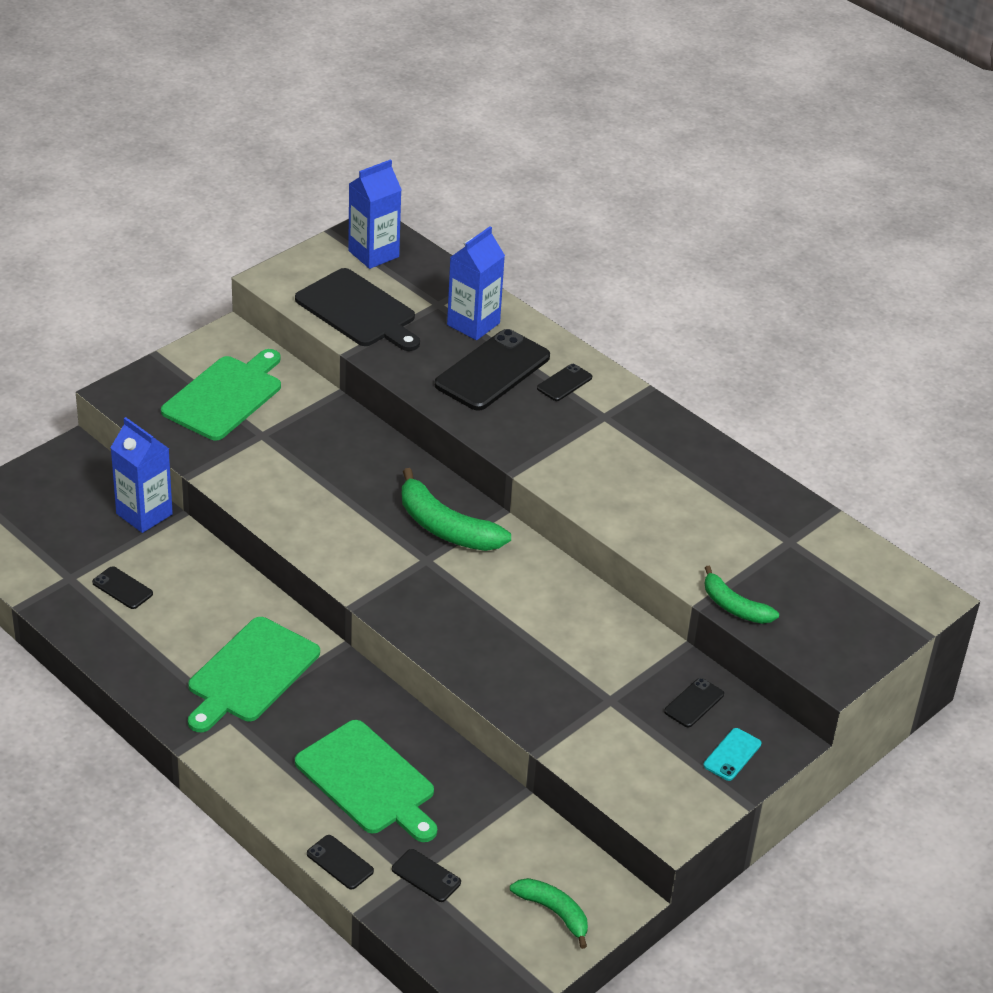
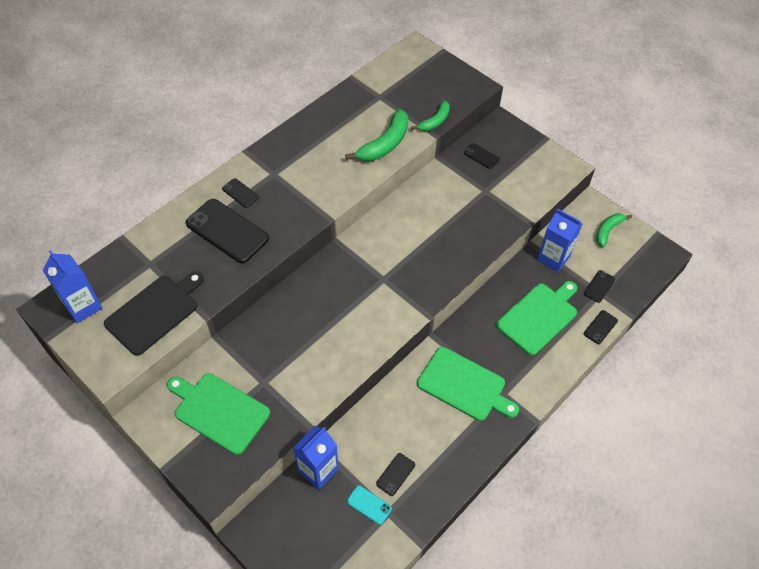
camera: 90 degrees left, 15 degrees up
green banana [402,468,511,551] -> green banana moved to [345,109,408,161]
blue carton [447,226,505,340] -> blue carton moved to [537,208,582,272]
turquoise phone [703,728,761,781] -> turquoise phone moved to [347,485,392,525]

